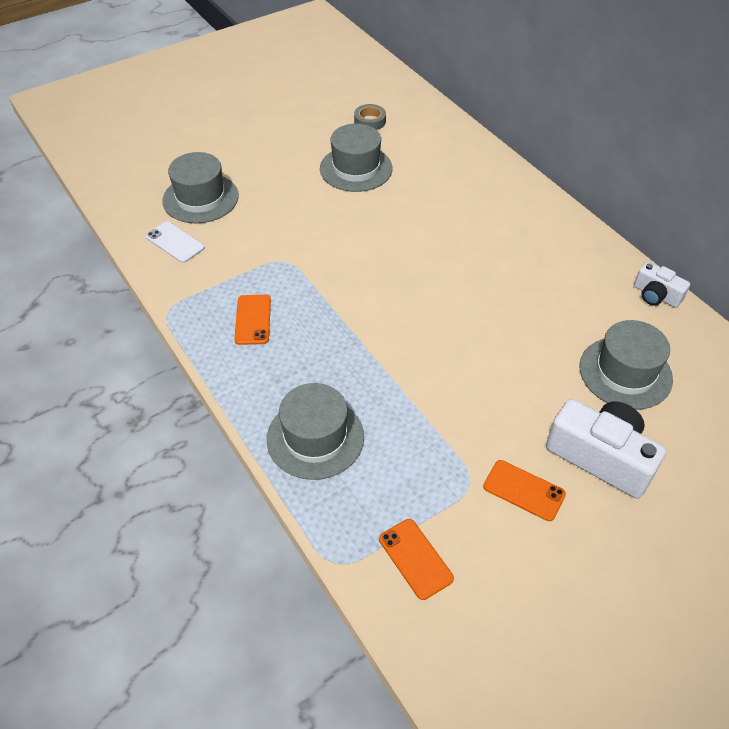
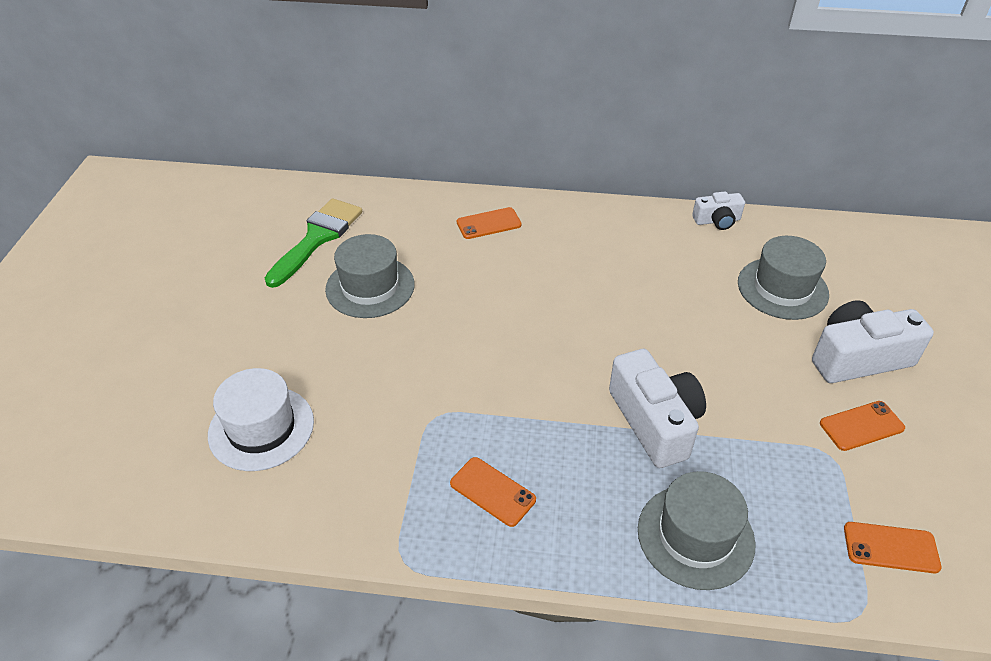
camera: 50 degrees left, 5 degrees down
white phone [146,221,205,263] -> none
grey hat [162,152,239,223] -> white hat [208,368,314,471]
grey tape [354,104,386,130] -> green brush [265,198,362,288]
none -> orange phone [457,207,522,239]
none -> white camera [609,349,706,468]

